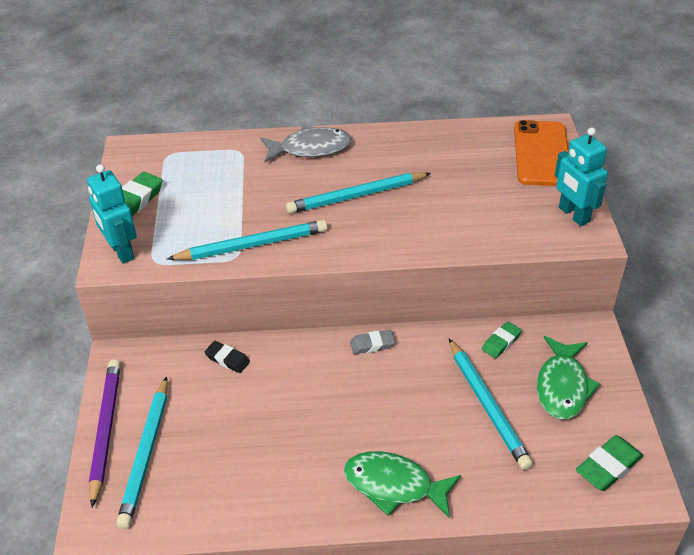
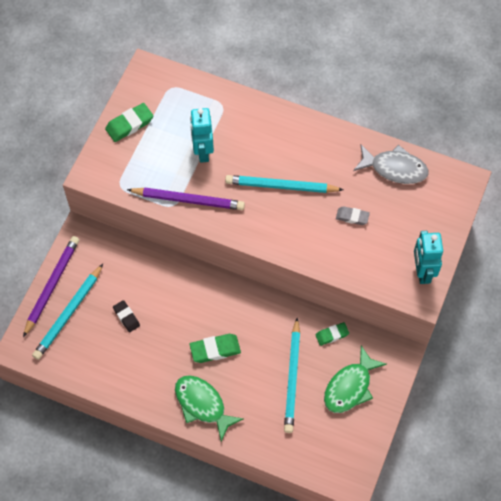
camera: 25 degrees right, 20 degrees up
turquoise robot [87,164,137,264] -> turquoise robot moved to [190,108,214,163]
turquoise pencil [167,220,327,260] -> purple pencil [127,187,245,210]
black eraser [205,341,250,373] -> black eraser moved to [113,300,140,332]
grey fish [260,125,352,162] -> grey fish moved to [353,145,429,184]
grey eraser [350,330,395,354] -> grey eraser moved to [336,206,370,225]
orange phone [514,120,569,186] -> none
green eraser [576,435,643,491] -> green eraser moved to [190,334,241,363]

